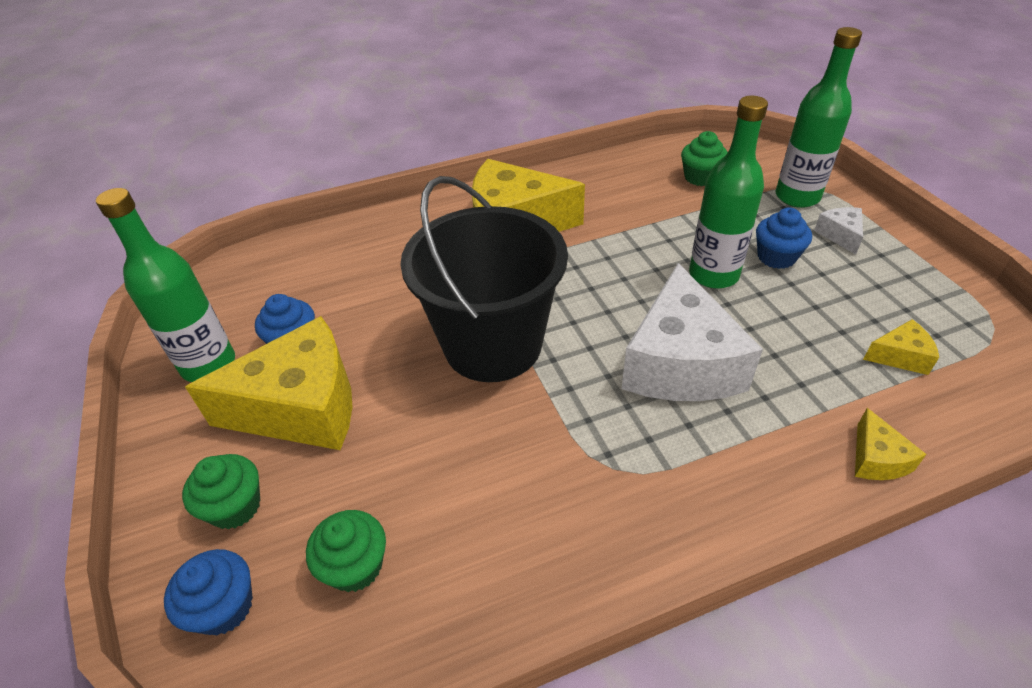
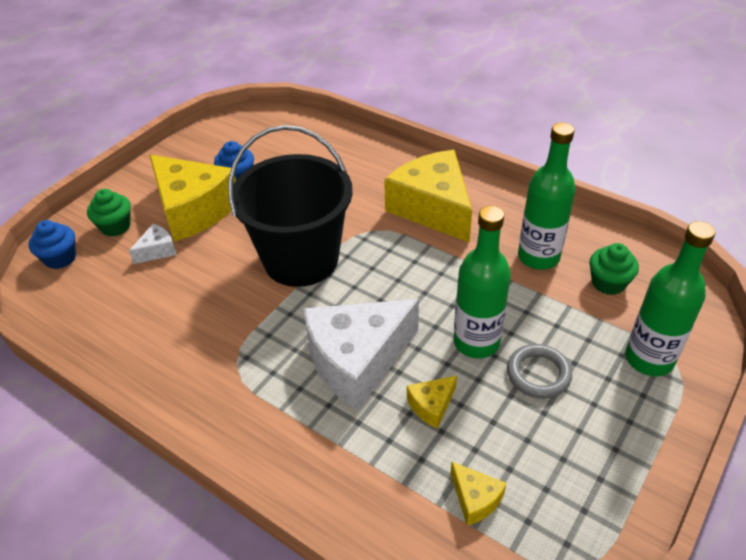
camera: 55 degrees right, 0 degrees up
green bottle [96,188,235,382] -> green bottle moved to [518,122,576,270]
green cupcake [306,510,386,592] -> none
blue cupcake [756,208,812,269] -> grey ring [507,344,572,399]
white cheese [814,207,863,254] -> white cheese moved to [129,224,177,264]
yellow cheese [855,408,927,480] -> yellow cheese moved to [407,376,457,429]

